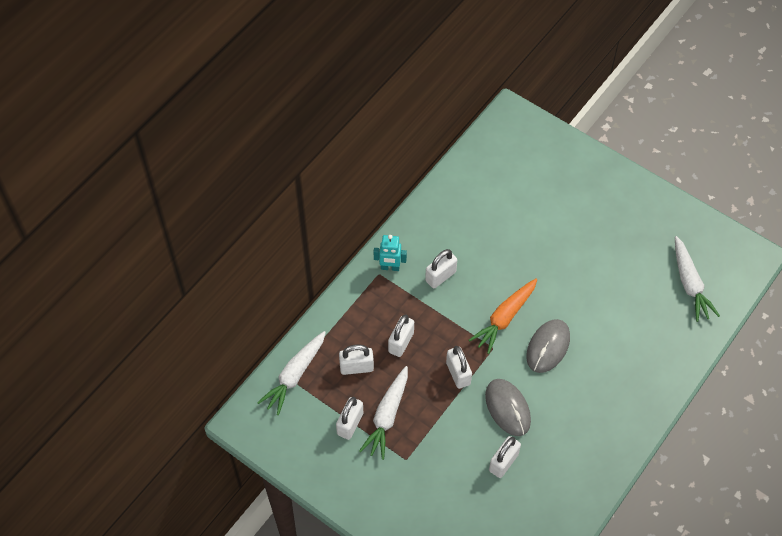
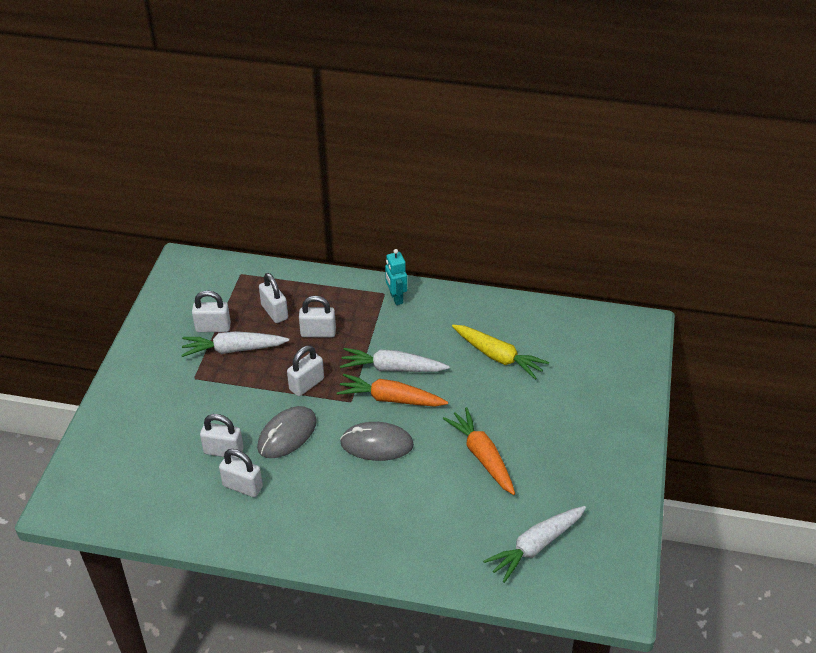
camera: 65 degrees right, 15 degrees down
white carrot [257,331,326,415] -> white carrot moved to [340,348,450,372]
white padlock [425,249,457,288] -> white padlock moved to [219,449,263,497]
none -> orange carrot [443,407,515,495]
none -> yellow carrot [452,325,549,380]

